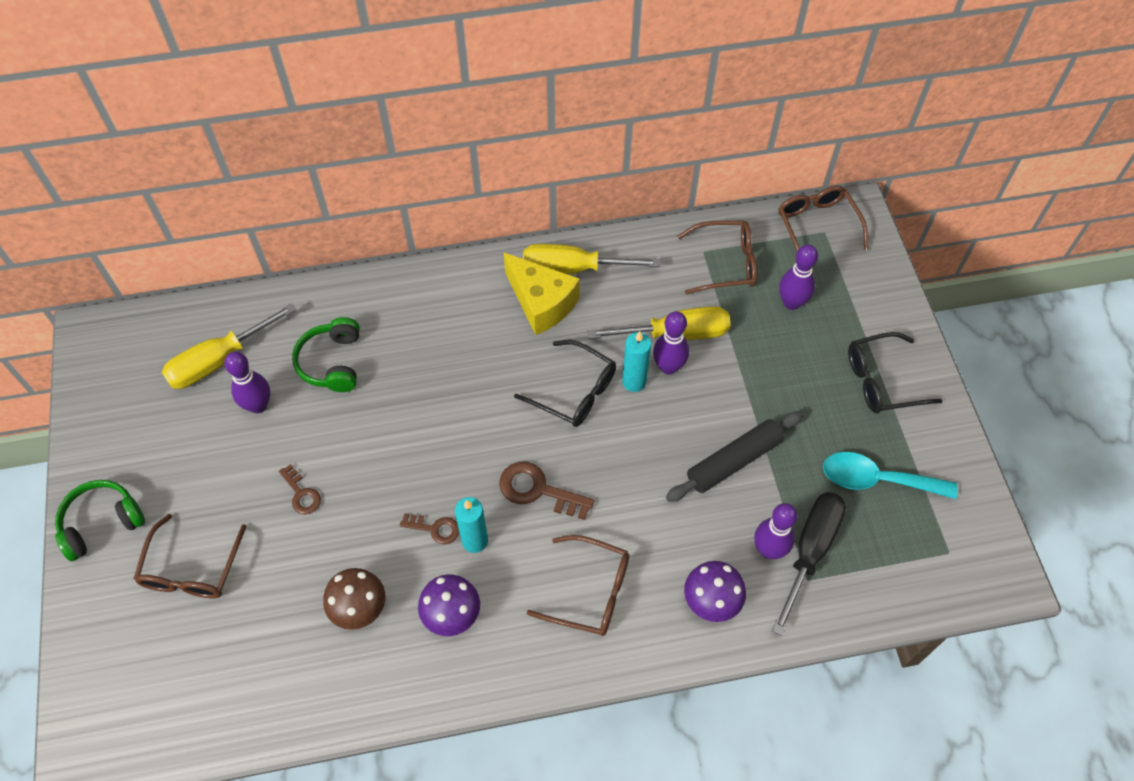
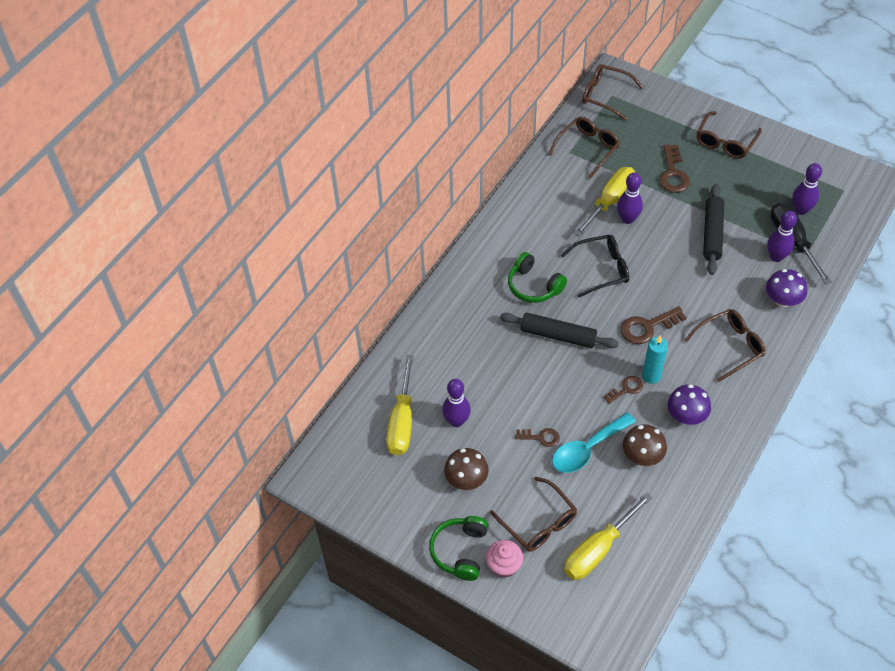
camera: 45 degrees left, 5 degrees down
green headphones [292,317,360,392] -> green headphones moved to [508,252,567,303]
yellow cheese [503,252,580,335] -> none
yellow screwdriver [523,244,661,274] -> yellow screwdriver moved to [564,492,652,580]
turquoise candle [622,331,651,392] -> none
purple bowling pin [779,245,818,310] -> purple bowling pin moved to [792,163,822,215]
turquoise spoon [823,452,958,499] -> turquoise spoon moved to [552,412,636,473]
black glasses [848,332,942,413] -> brown glasses [696,111,762,159]
none -> brown mushroom [444,448,489,490]
none -> pink cupcake [486,540,523,578]
none -> black rolling pin [500,313,619,348]
none -> brown key [659,144,690,193]

